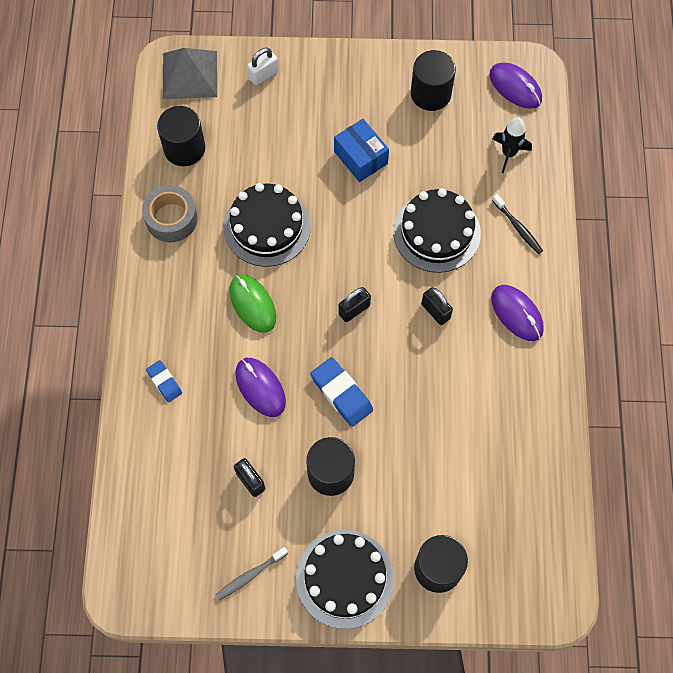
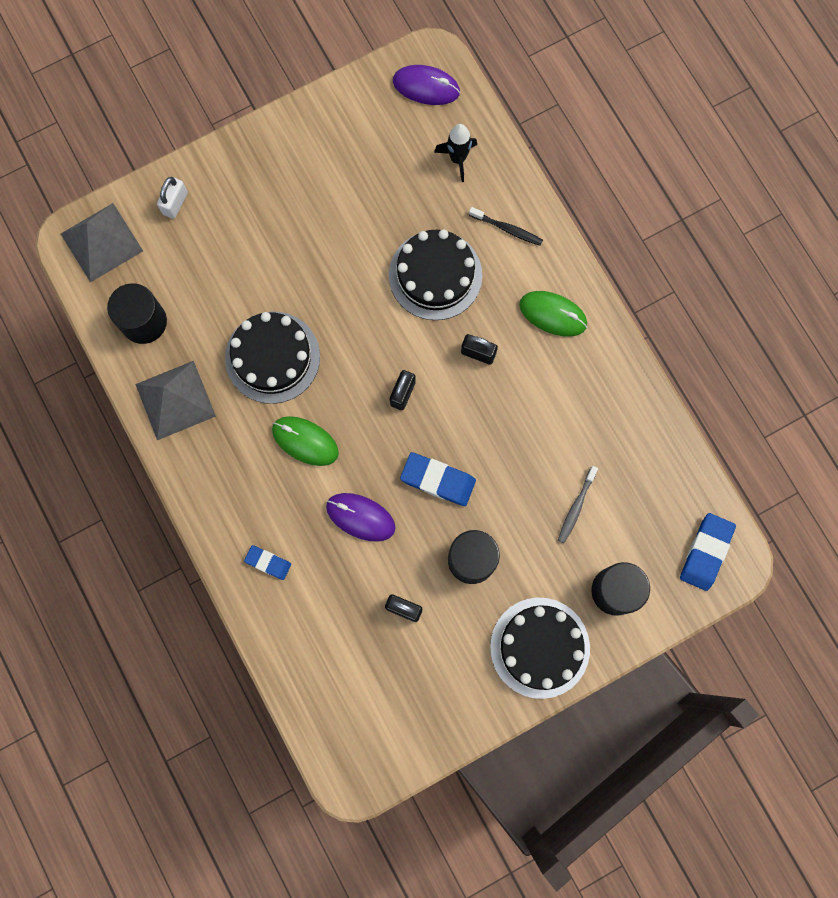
camera: 30 degrees left, 10 degrees up
grey tape [142,185,198,242] -> grey pyramid [135,361,216,440]
grey toothbrush [216,547,288,601] -> grey toothbrush moved to [558,466,598,543]
blue box [334,119,389,182] -> none
black cylinder [411,50,456,111] -> none
purple mouse [491,285,544,341] -> green mouse [519,291,587,337]
none -> blue eraser [680,513,736,591]

